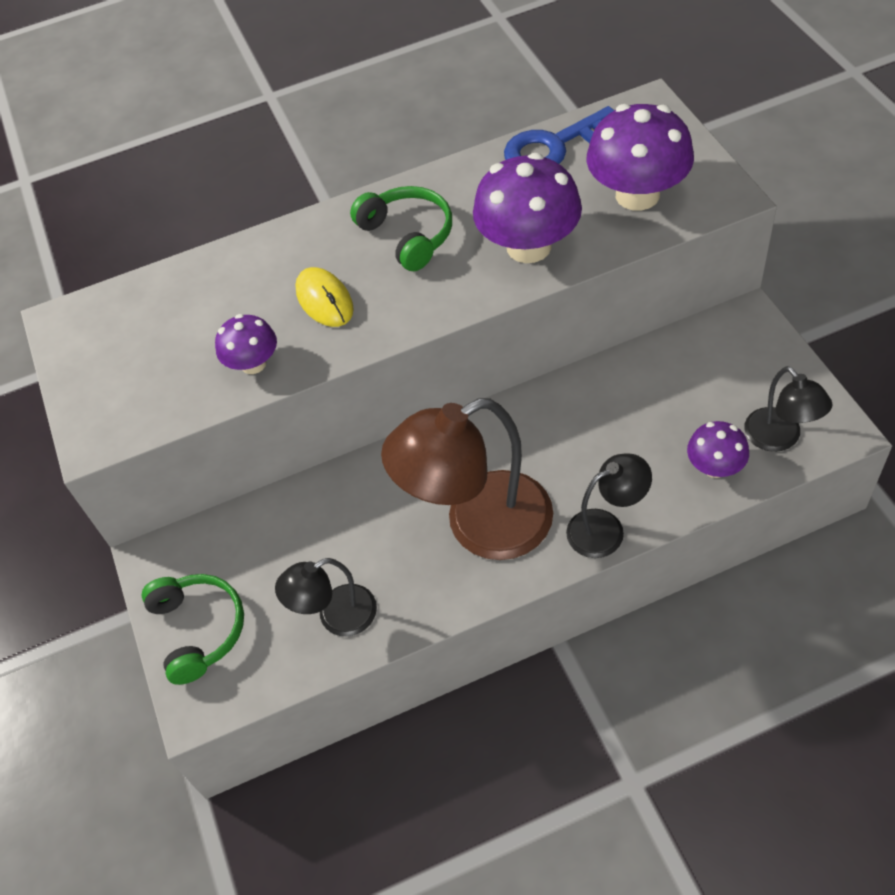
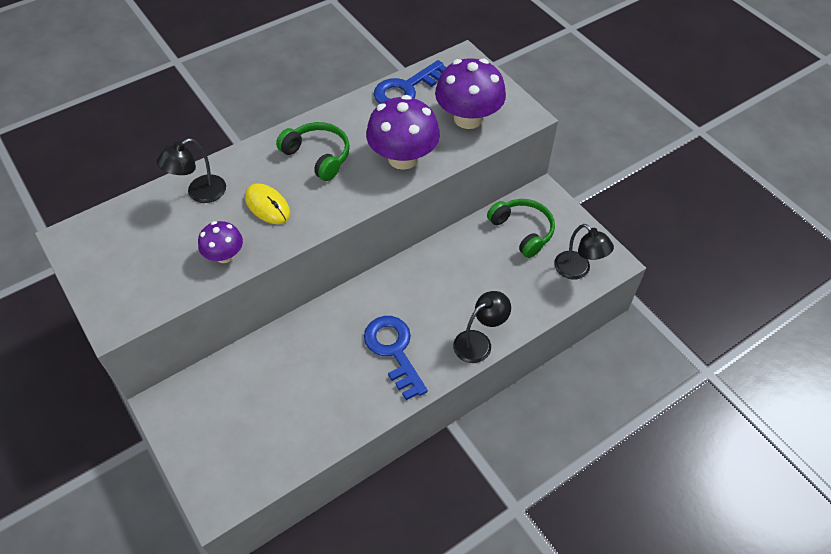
camera: 20 degrees left, 0 degrees up
green headphones [142,574,244,685] -> green headphones moved to [487,199,555,258]
black lamp [275,558,377,636] -> black lamp moved to [157,138,226,203]
brown lamp [381,398,553,560] -> blue key [364,316,428,400]
purple mushroom [687,421,749,478] -> none

